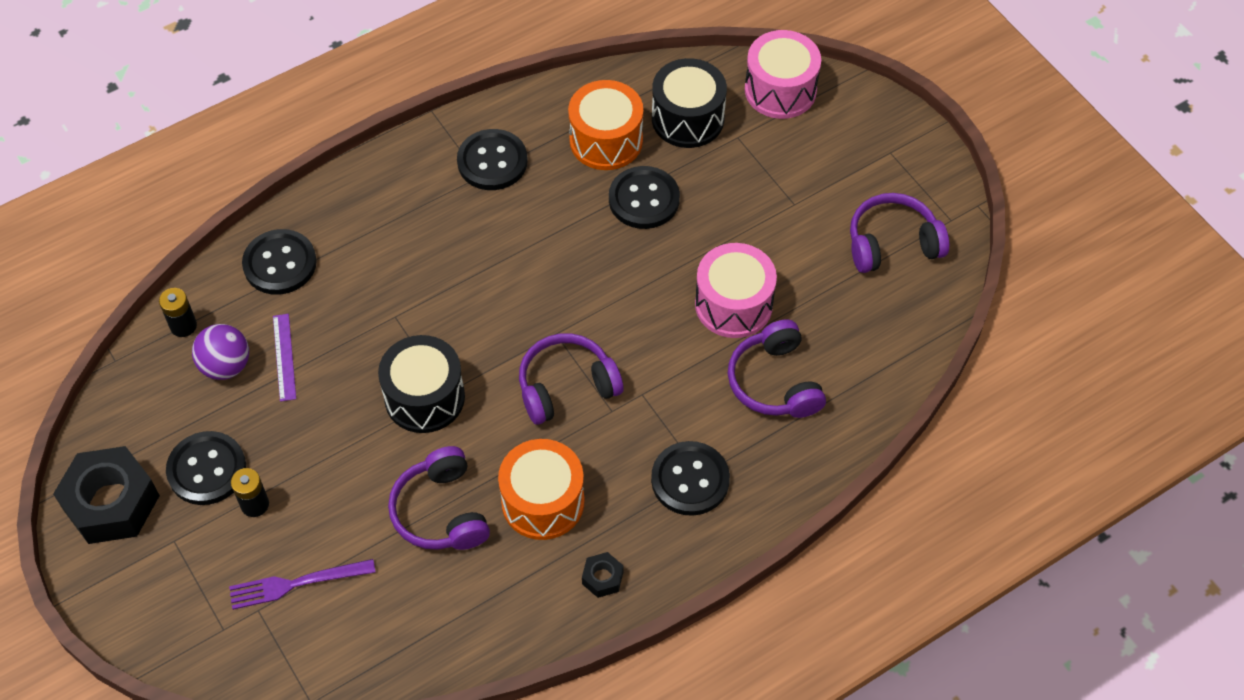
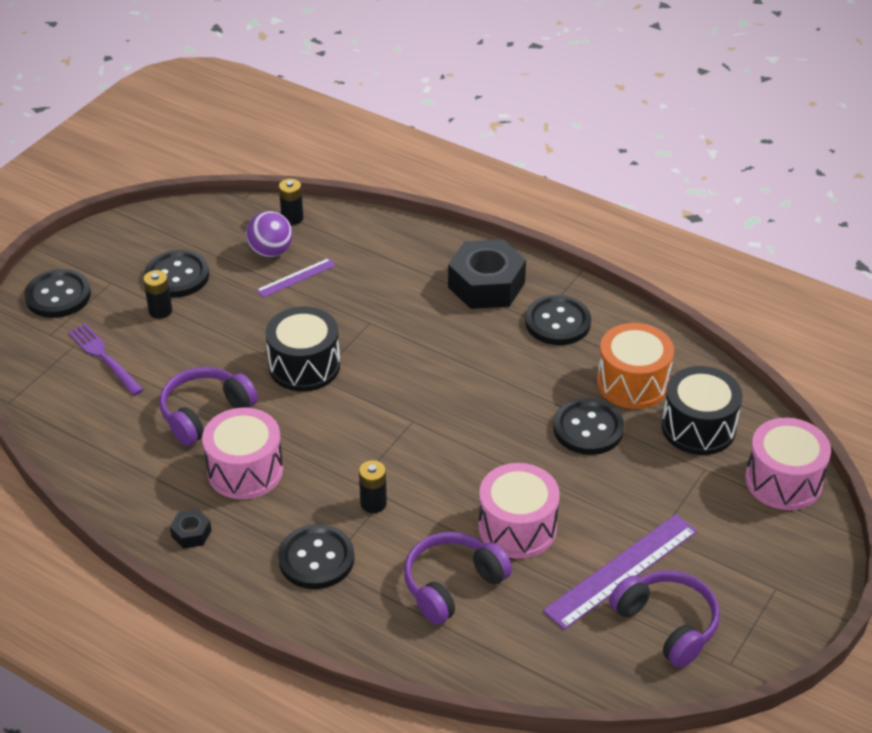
camera: 65 degrees right, 15 degrees down
black nut [53,446,160,544] -> black nut moved to [448,239,526,309]
black button [242,229,317,295] -> black button moved to [24,269,91,318]
orange drum [498,439,585,540] -> pink drum [202,408,283,499]
purple headphones [519,333,623,425] -> none
none -> black battery [359,460,387,513]
none -> purple ruler [543,514,697,630]

